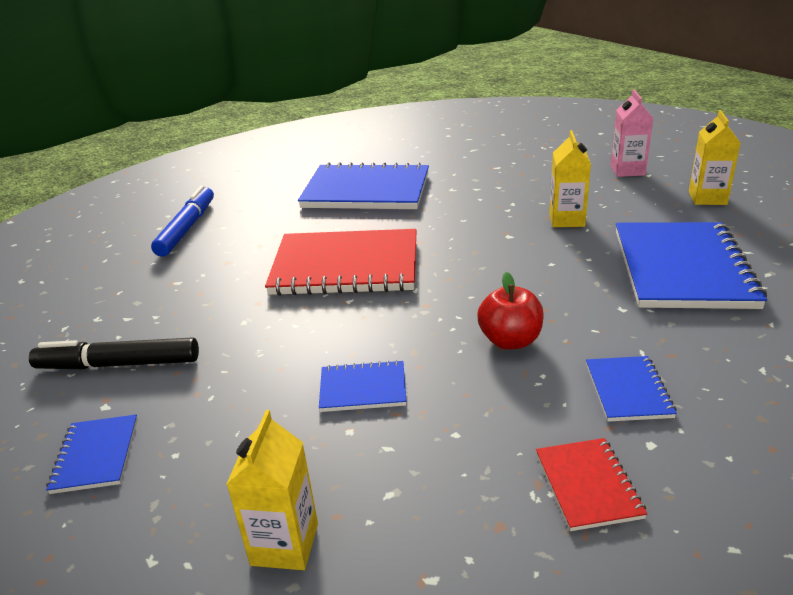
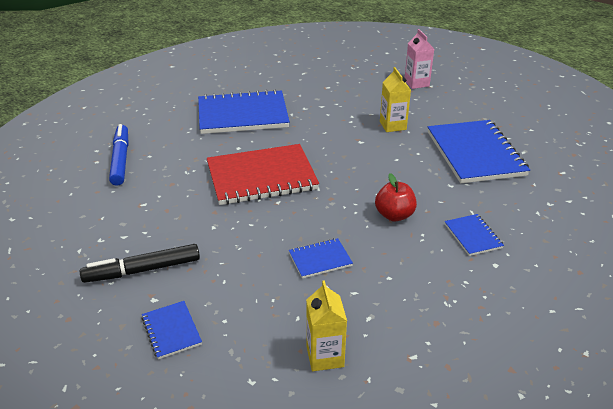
camera: 20 degrees left, 5 degrees up
red notebook [536,438,647,531] -> none
yellow carton [689,110,741,205] -> none

